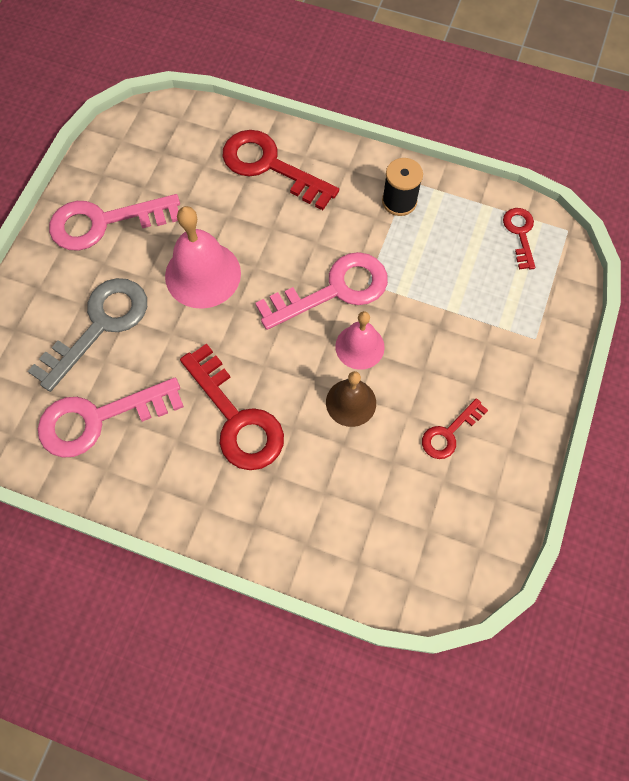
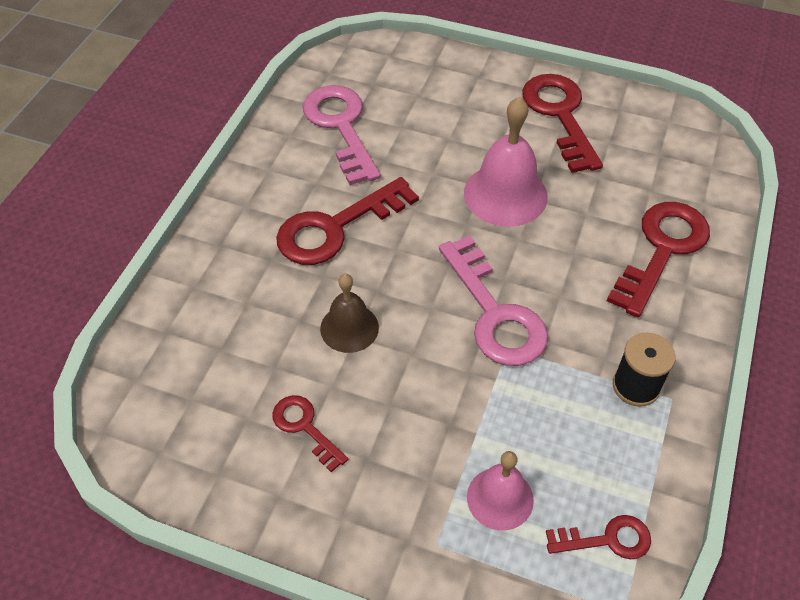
camera: 90 degrees right, 15 degrees down
grey key [28,278,147,392] -> none
pink key [49,194,180,251] -> red key [522,74,603,173]
pink bell [335,311,385,370] -> pink bell moved to [467,451,534,531]

